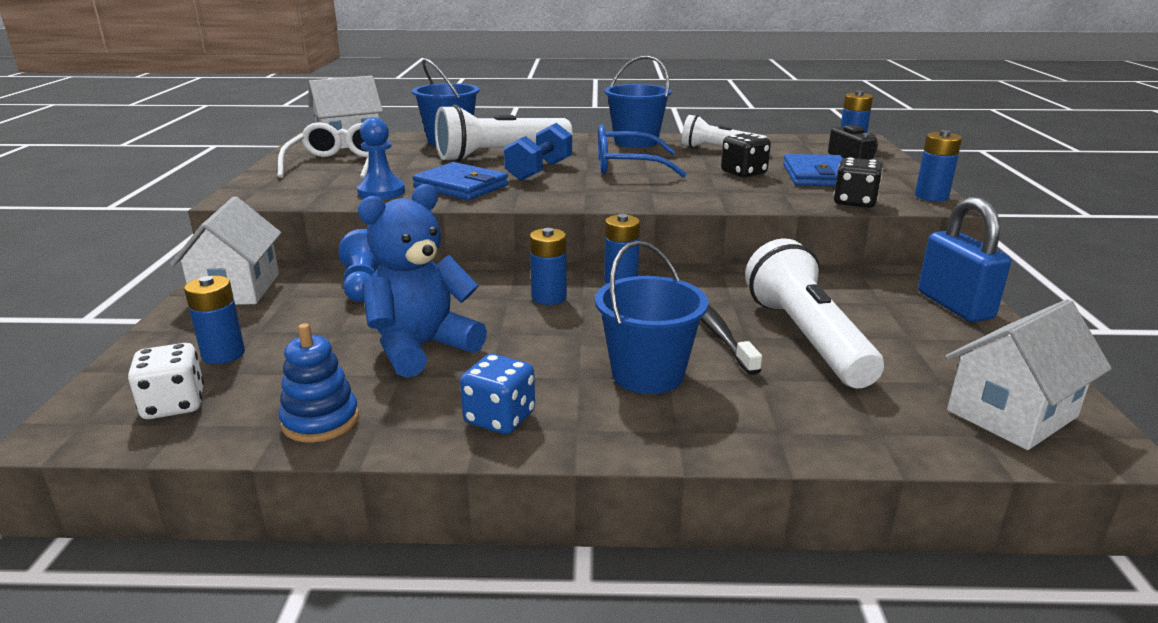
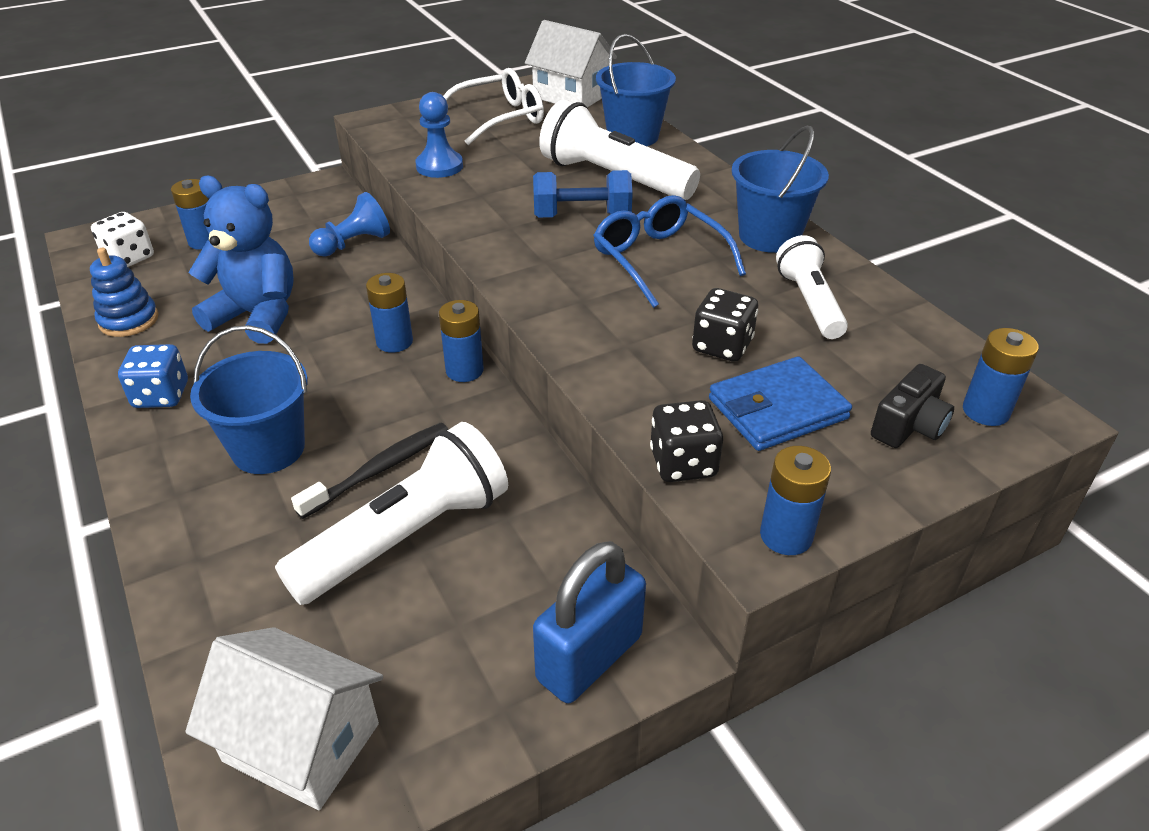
camera: 60 degrees right, 15 degrees up
white house [170,197,281,305] -> none
blue wallet [412,162,508,200] -> none

